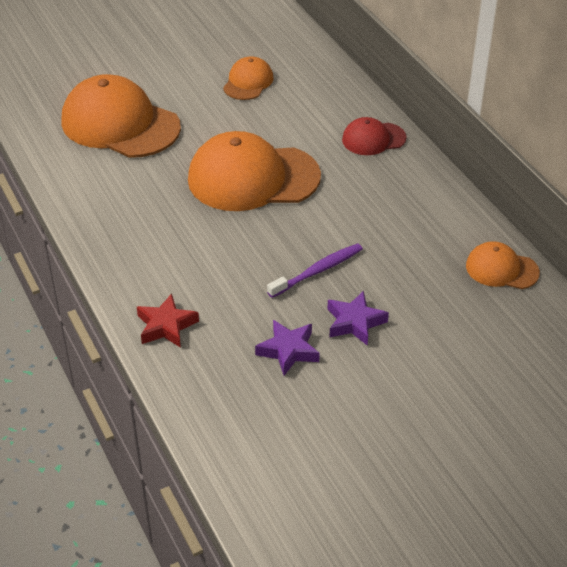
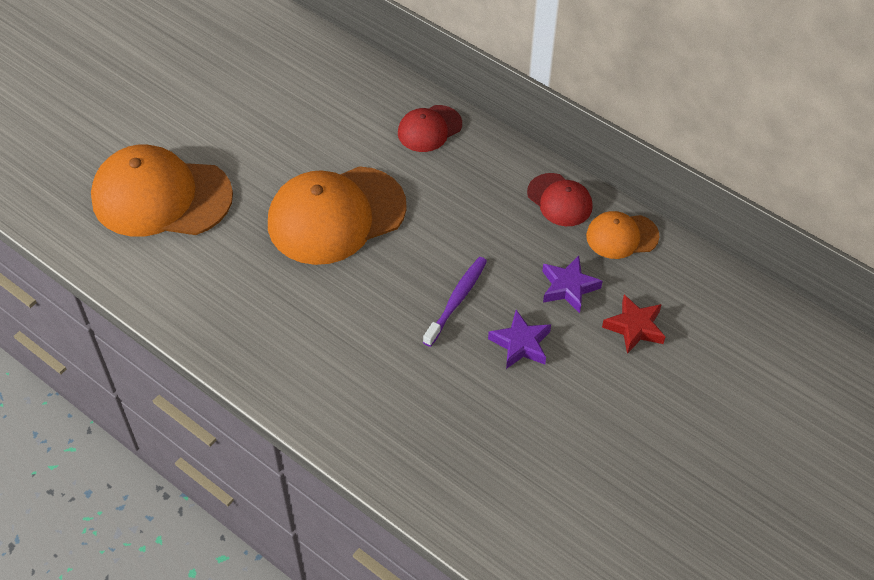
camera: 25 degrees left, 10 degrees up
red star [137,294,199,348] -> red star moved to [602,294,665,354]
orange cap [223,56,274,100] -> none
purple star [255,320,320,376] -> purple star moved to [542,256,603,313]
none -> red cap [527,173,593,226]

